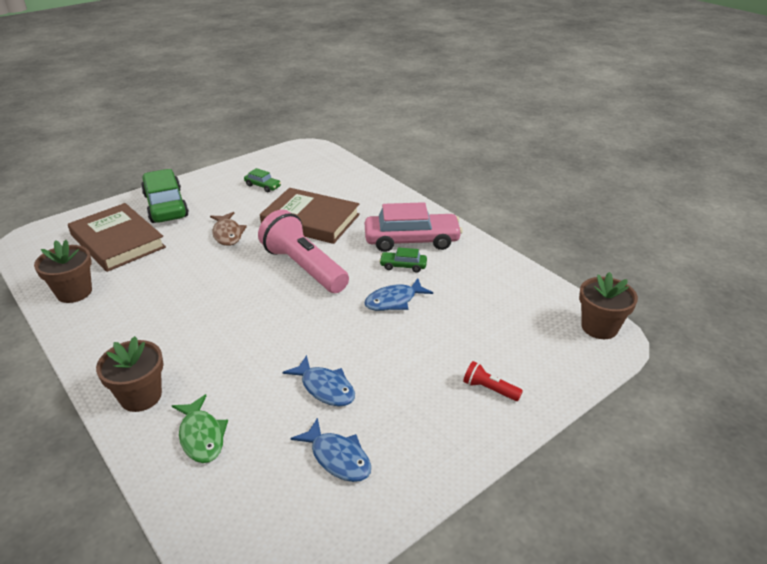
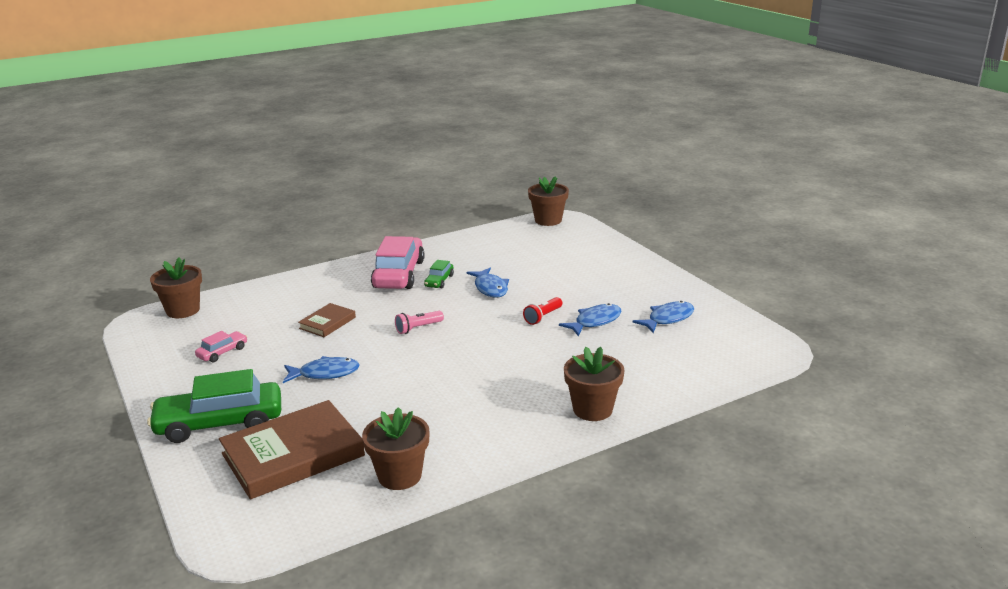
camera: 80 degrees left, 10 degrees down
green fish [172,394,228,463] -> none
brown fish [210,212,247,246] -> blue fish [283,356,360,383]
green car [244,168,281,192] -> pink car [195,331,247,362]
pink flashlight [258,209,349,293] -> pink flashlight [395,311,444,334], size x0.42
brown book [260,188,360,244] -> brown book [298,303,356,337], size x0.50
red flashlight [463,361,523,401] -> red flashlight moved to [523,297,562,325]
none -> brown flower pot [150,257,202,318]

